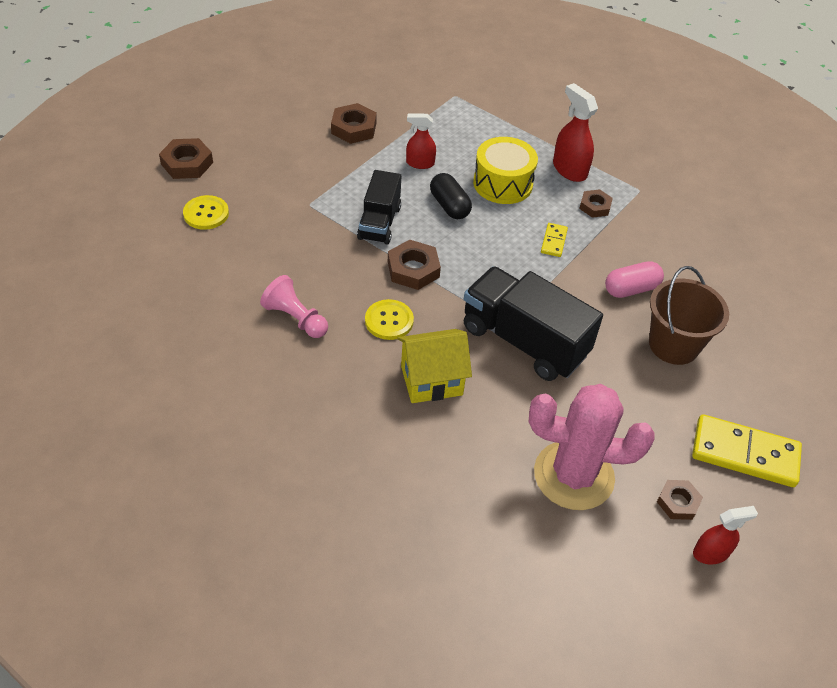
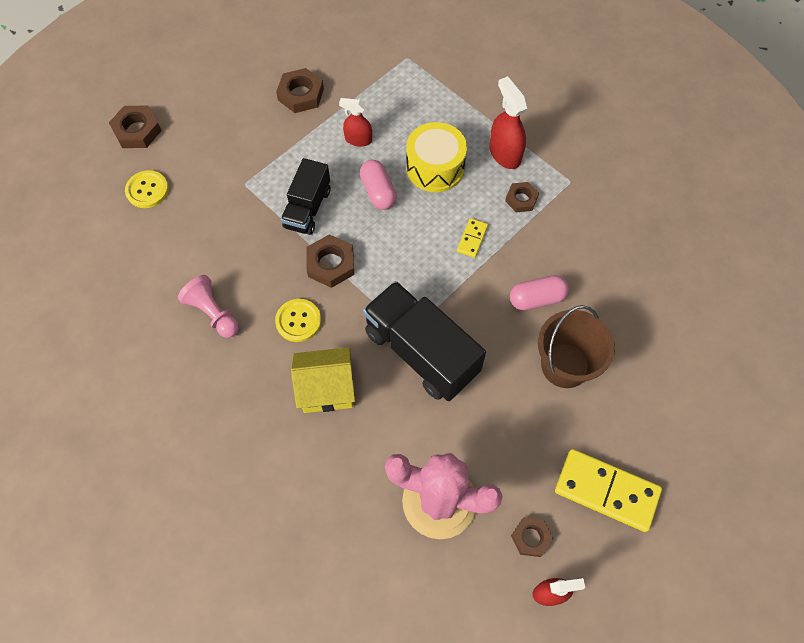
camera: 10 degrees right, 15 degrees up
black capsule [430,173,472,219] -> pink capsule [360,160,396,210]

